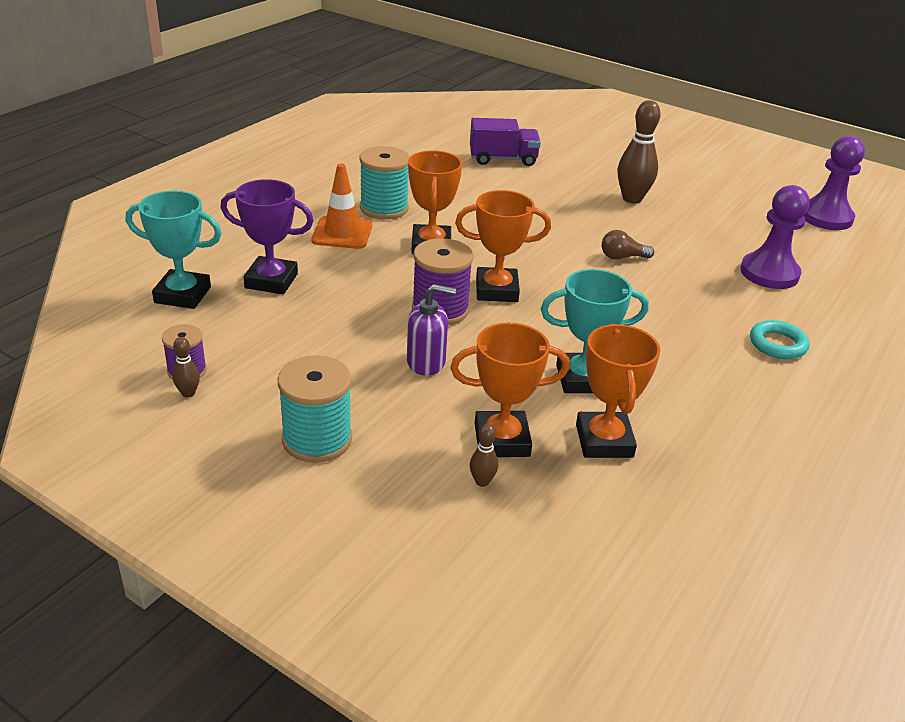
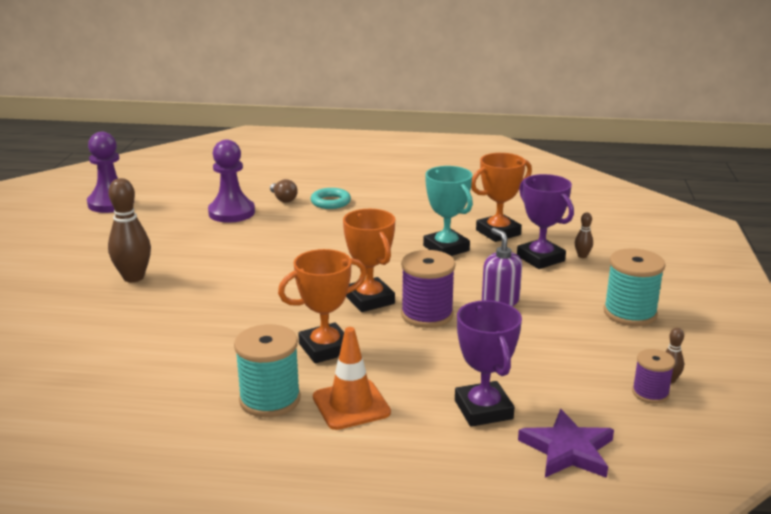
camera: 115 degrees left, 10 degrees down
turquoise trophy [126,191,222,309] -> purple star [518,409,614,478]
orange trophy [450,323,570,457] -> purple trophy [517,174,574,269]
purple truck [470,118,541,166] -> none
brown light bulb [602,230,654,260] -> brown light bulb moved to [270,179,298,203]

